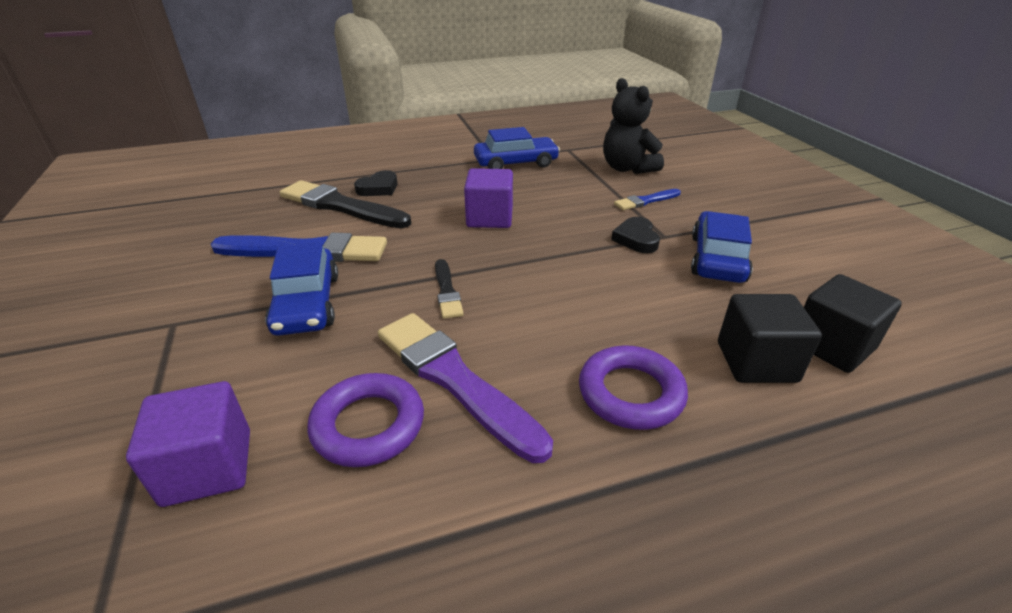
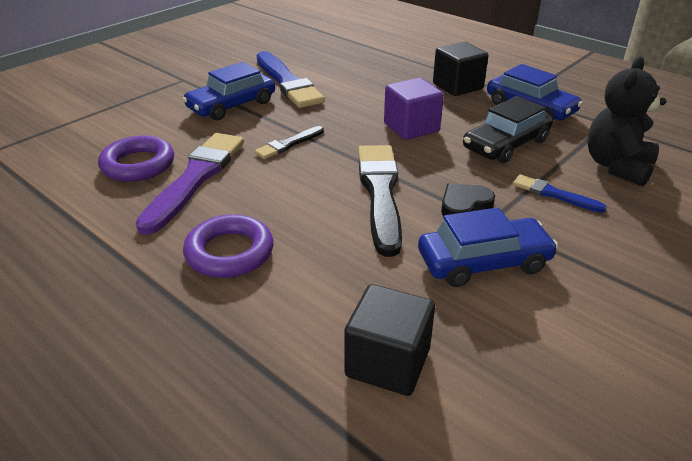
camera: 60 degrees right, 0 degrees up
purple cube [126,381,250,507] -> none
black brush [280,180,411,228] -> black brush moved to [358,145,402,257]
black heart [354,170,398,196] -> none
black cube [718,294,822,383] -> black cube moved to [433,42,488,96]
none -> black car [463,96,553,163]

